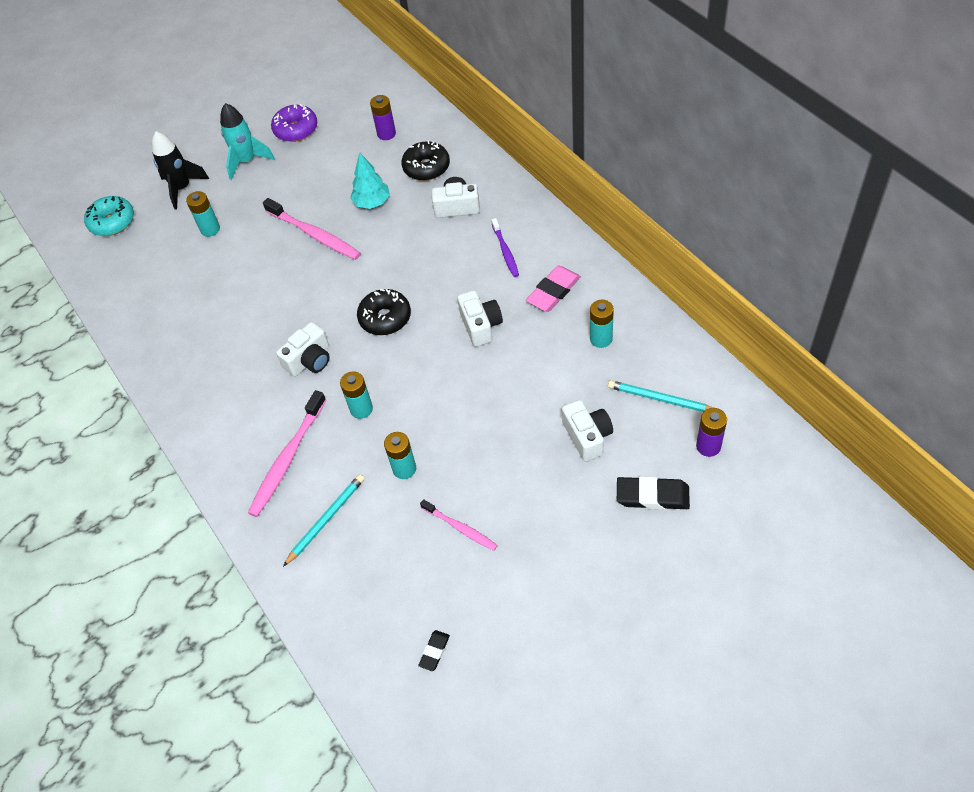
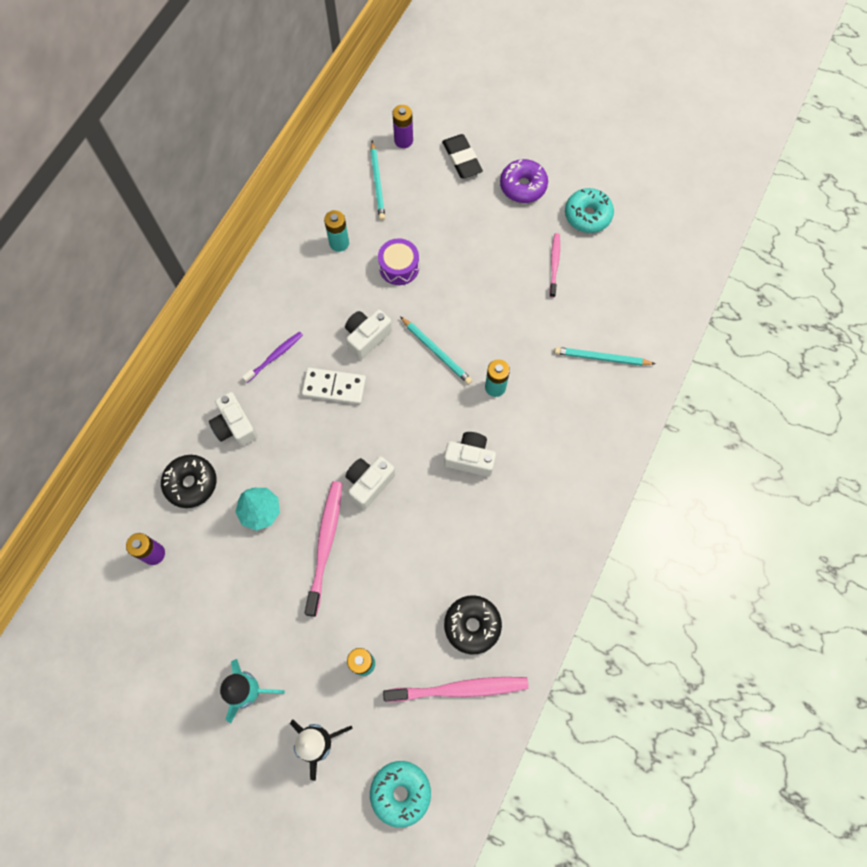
camera: 125 degrees left, 15 degrees up
pink toothbrush [248,390,326,517] -> pink toothbrush moved to [383,677,529,702]
purple donut [271,104,317,142] -> purple donut moved to [500,159,548,203]
black donut [357,289,411,335] -> black donut moved to [444,595,502,655]
turquoise battery [384,432,416,479] -> none
black eraser [419,630,450,671] -> none
pink eraser [526,266,581,312] -> none
white camera [562,400,613,462] -> white camera moved to [346,456,395,510]
none -> white domino [302,368,366,404]
none -> purple drum [378,238,419,285]
none -> turquoise pencil [400,316,472,384]
none -> turquoise donut [565,188,614,233]

